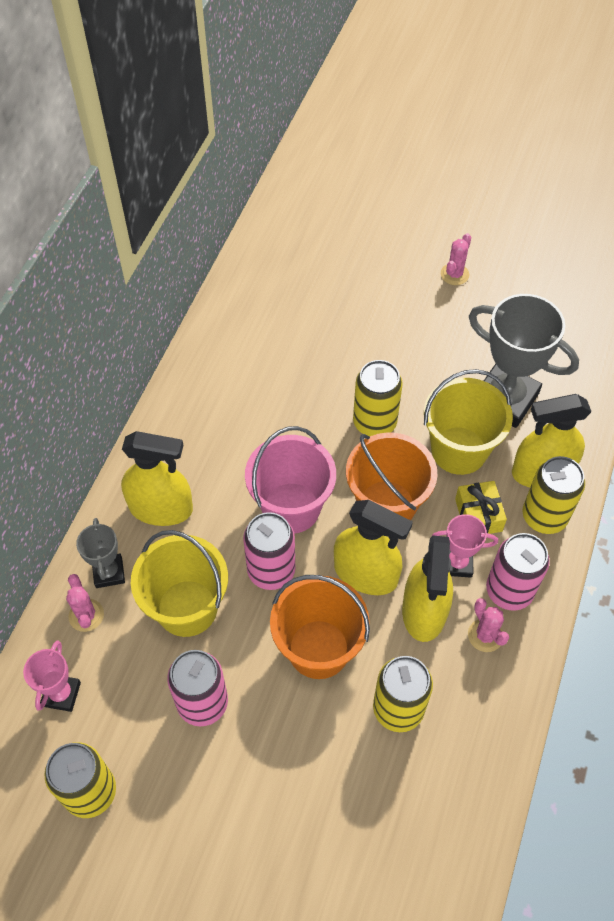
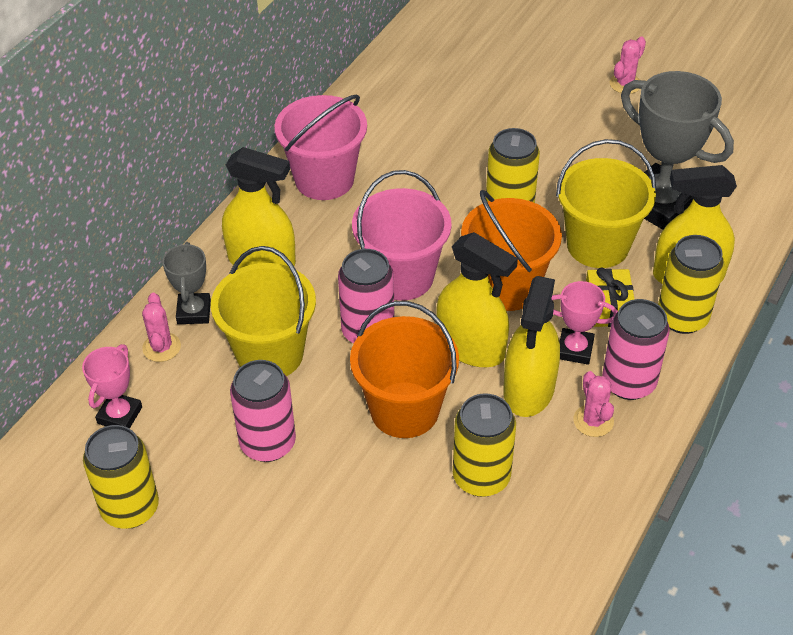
camera: 10 degrees right, 10 degrees down
none -> pink bucket [274,94,367,200]

